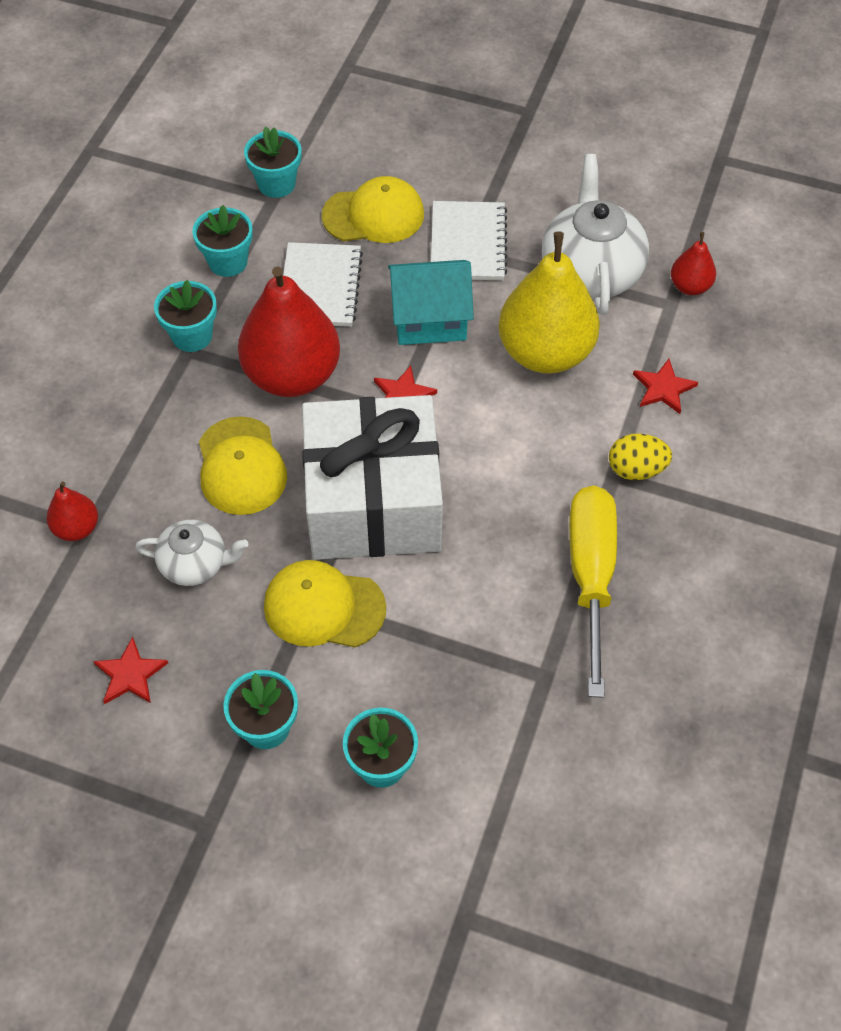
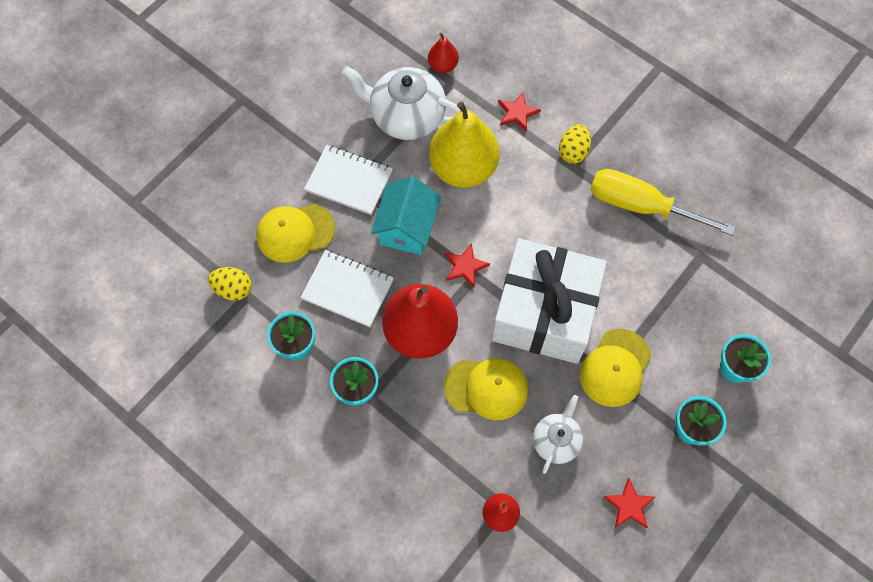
camera: 70 degrees left, 10 degrees up
turquoise flower pot [244,127,302,198] -> yellow egg [208,267,252,301]
yellow cap [322,176,424,243] -> yellow cap turned 120 degrees counterclockwise [256,204,335,263]

